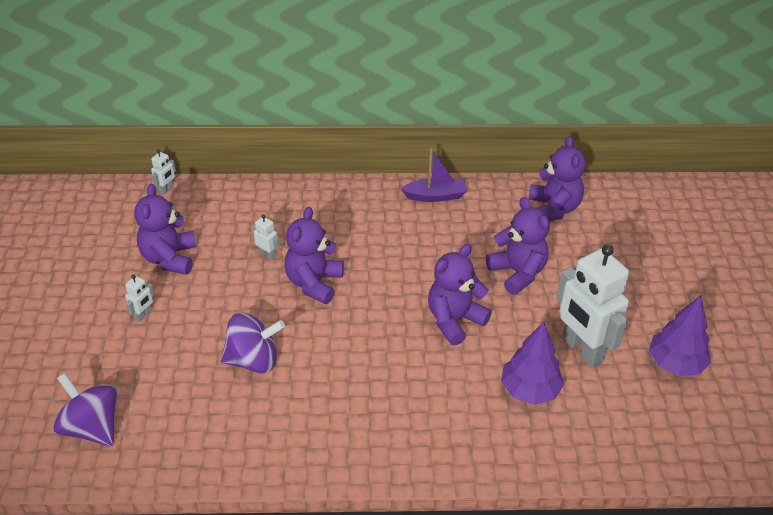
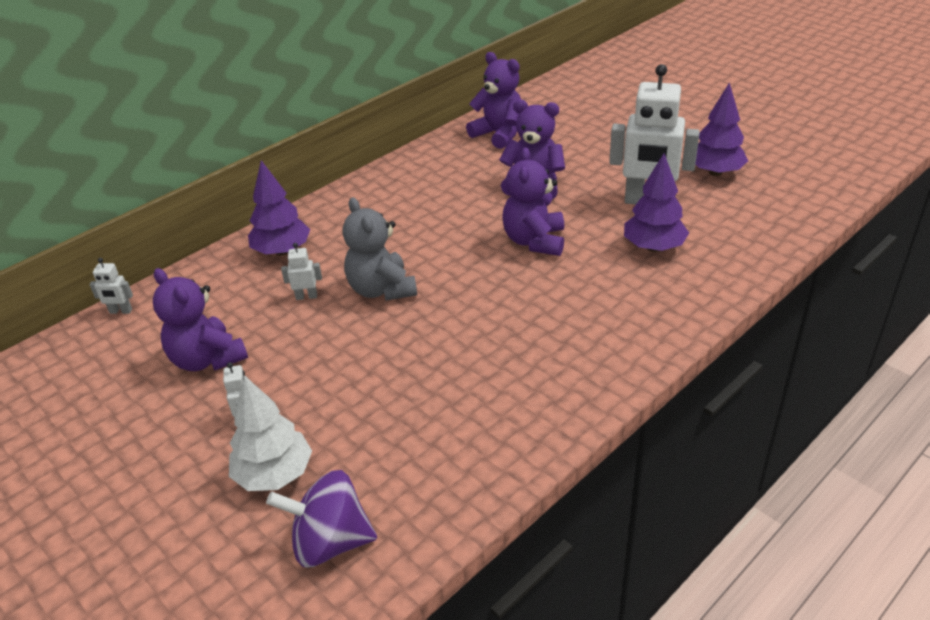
camera: 40 degrees left, 5 degrees down
white robot [151,149,176,195] -> white robot turned 105 degrees clockwise [90,258,133,314]
purple spinning top [221,313,285,373] -> none
purple teddy bear [284,207,344,304] -> grey teddy bear [343,197,417,301]
purple boat [401,148,467,202] -> none
none -> white tree [229,375,312,491]
none -> purple tree [248,160,310,256]

